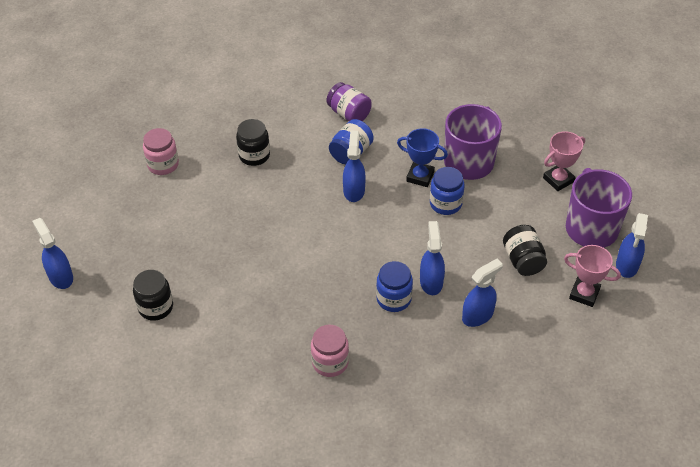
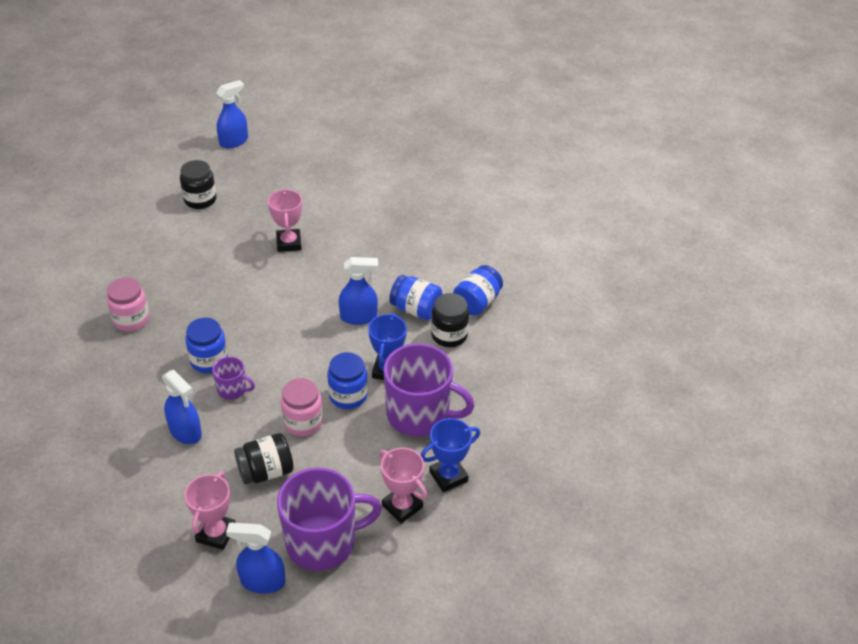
camera: 80 degrees right, 5 degrees down
pink jar [143,128,179,175] -> pink jar moved to [281,378,323,436]
black jar [236,119,270,166] -> black jar moved to [431,293,469,347]
purple jar [327,82,372,121] -> blue jar [453,265,503,316]
blue spray bottle [420,221,445,295] -> purple mug [212,357,255,400]
none -> pink trophy [268,189,302,252]
none -> blue trophy [421,418,480,492]

